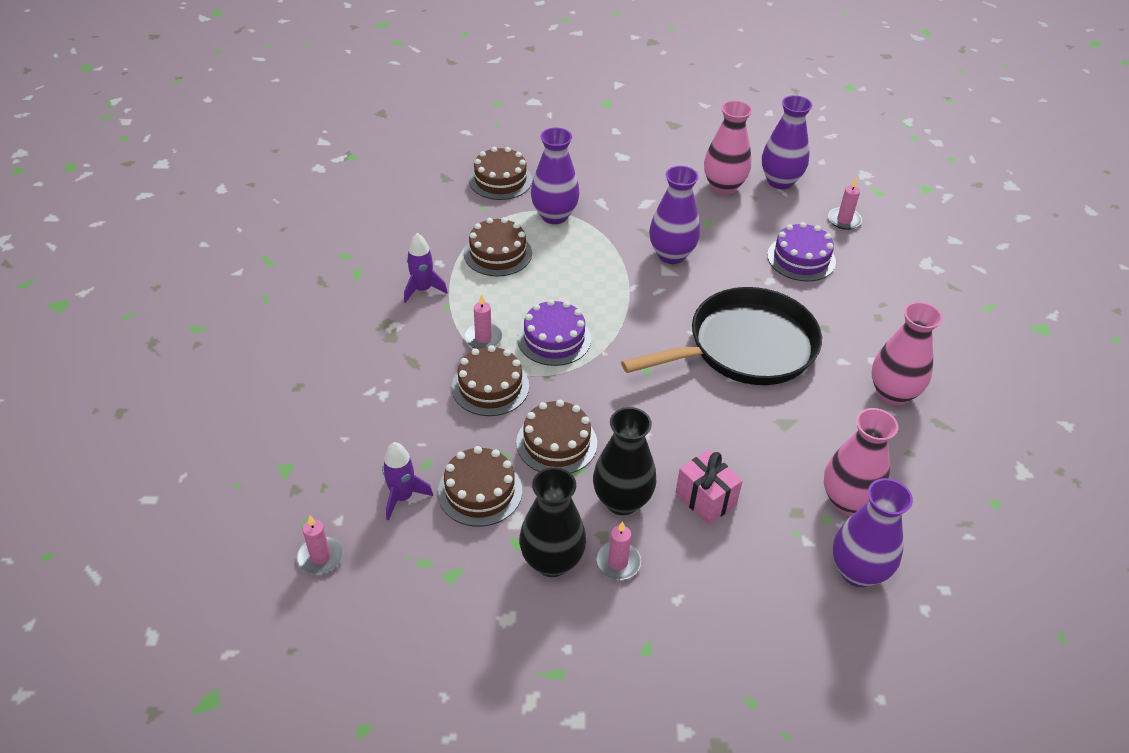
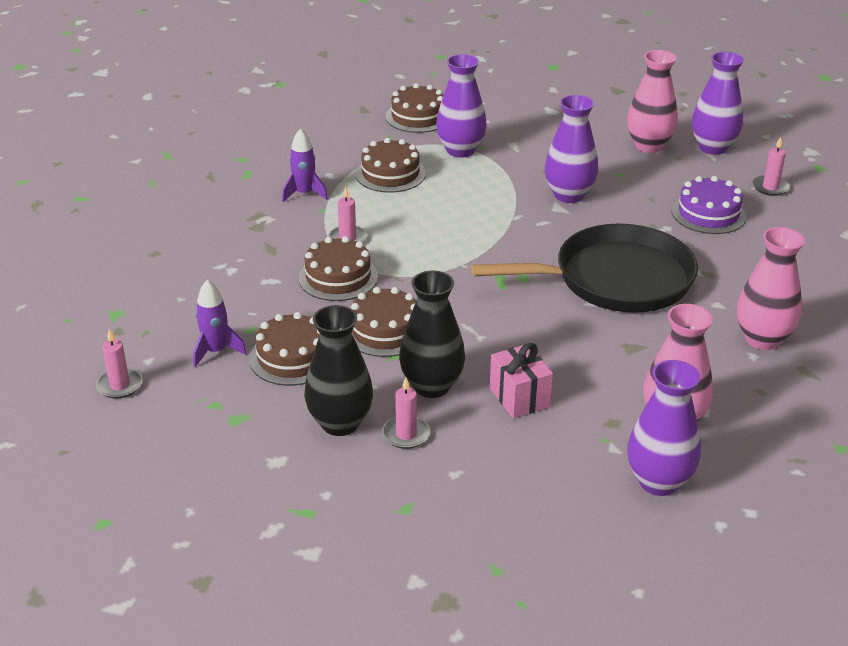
camera: 15 degrees right, 10 degrees down
purple cake [517,299,591,366] -> none

